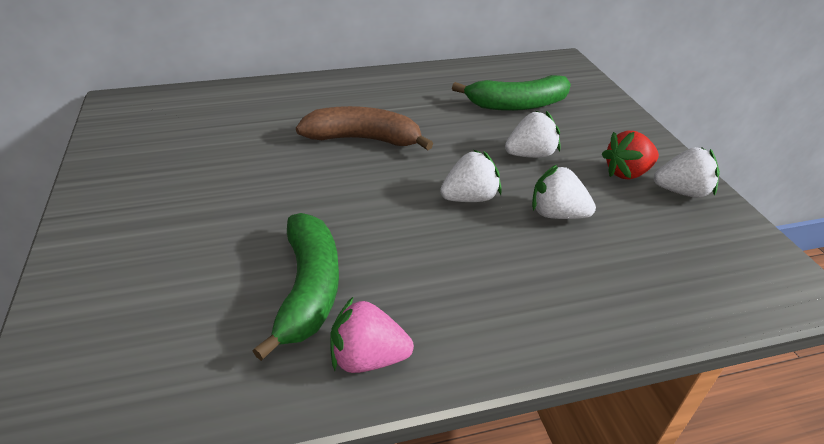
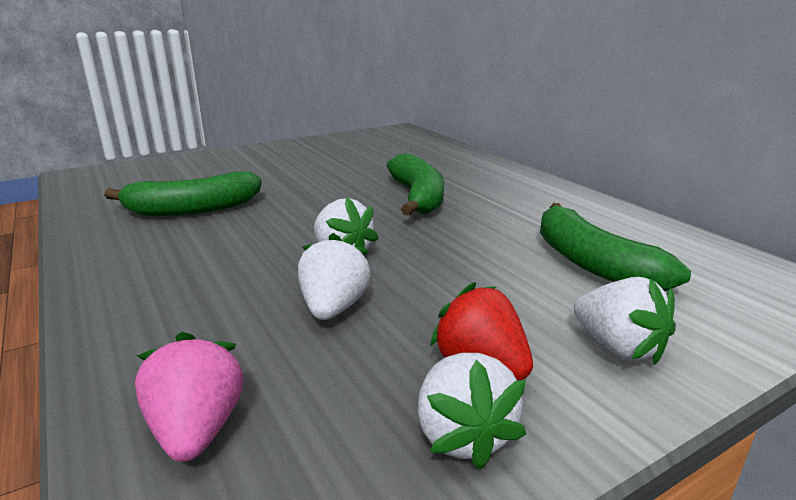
camera: 75 degrees right, 15 degrees down
brown banana [296,106,433,150] -> green banana [386,153,444,216]
pink strawberry [330,296,414,373] -> pink strawberry moved to [135,332,243,462]
white strawberry [505,111,561,158] -> white strawberry moved to [574,277,676,365]

